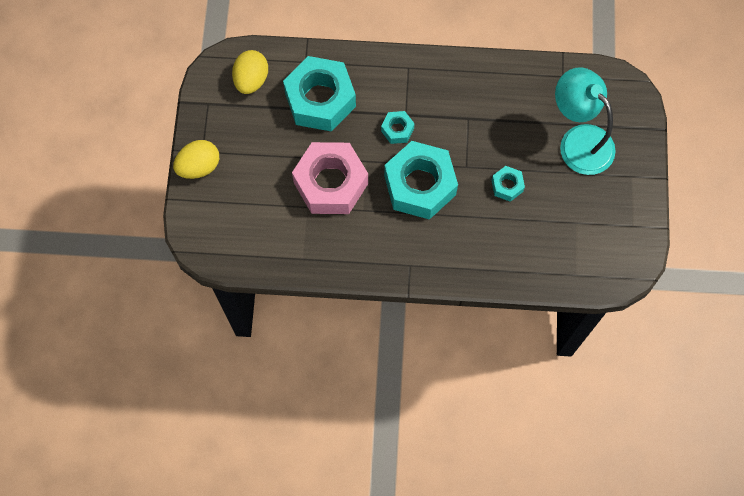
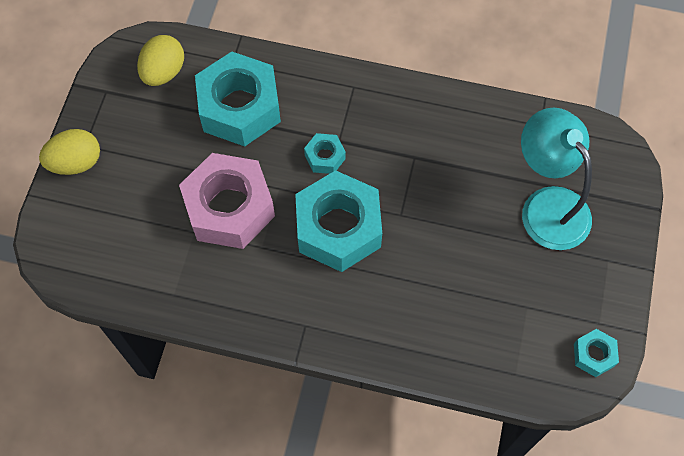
camera: 10 degrees right, 5 degrees down
turquoise nut [491,166,525,202] -> turquoise nut moved to [574,329,619,377]

